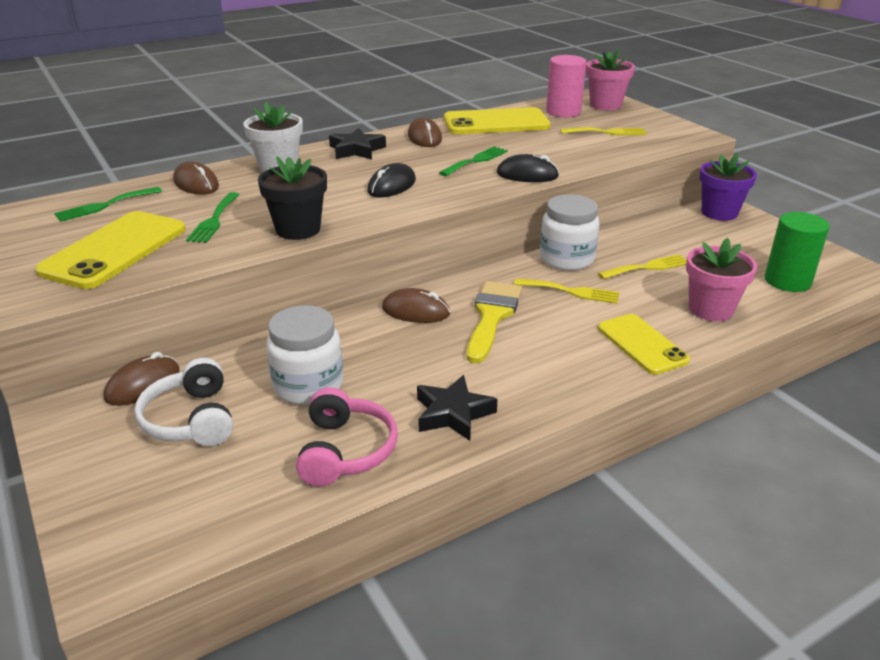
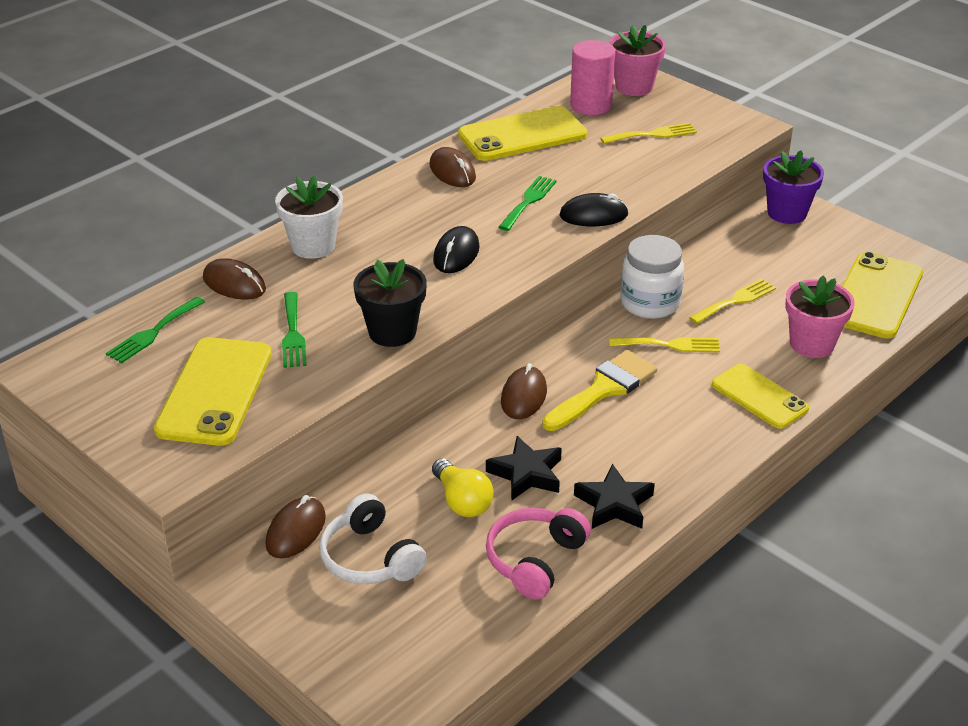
camera: 15 degrees left, 5 degrees up
white jar [266,305,343,405] -> yellow light bulb [432,458,494,517]
pink headphones [296,387,398,486] -> pink headphones turned 135 degrees counterclockwise [486,508,591,599]
black star [329,128,386,159] -> black star moved to [486,436,562,501]
brown mouse [382,288,450,323] -> brown mouse turned 75 degrees counterclockwise [501,363,547,419]
yellow brush [467,281,522,364] -> yellow brush turned 45 degrees clockwise [542,350,657,431]
green cylinder [765,212,830,292] -> yellow phone [842,251,923,339]

